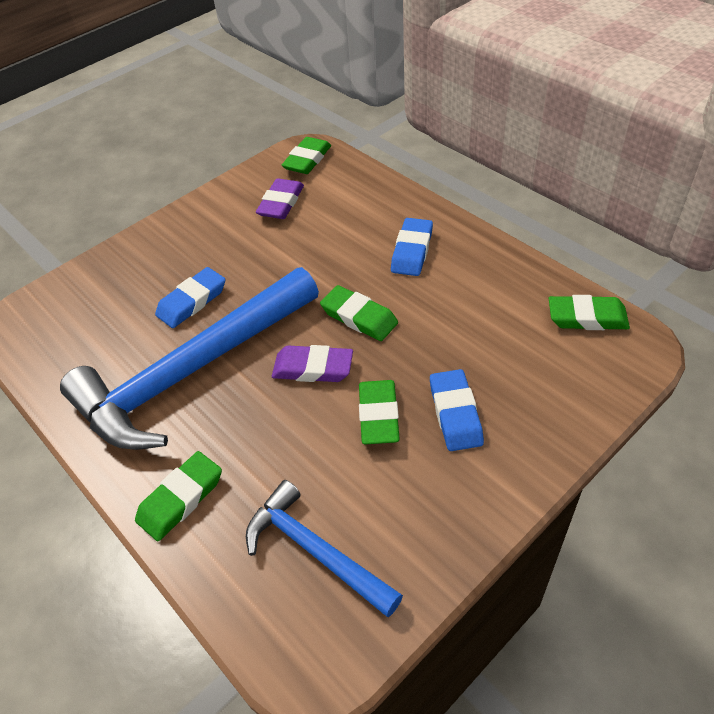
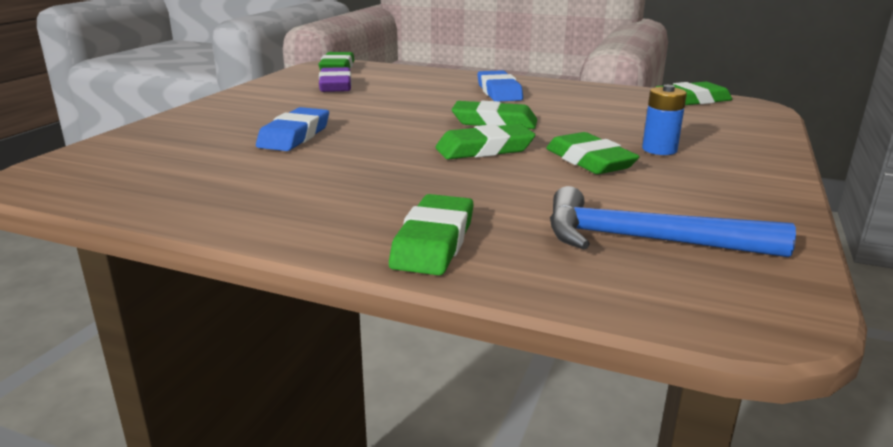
camera: 30 degrees left, 25 degrees down
blue hammer [60,267,319,450] -> none
purple eraser [272,345,353,382] -> green eraser [435,124,536,159]
blue eraser [430,369,484,451] -> blue battery [642,85,687,155]

